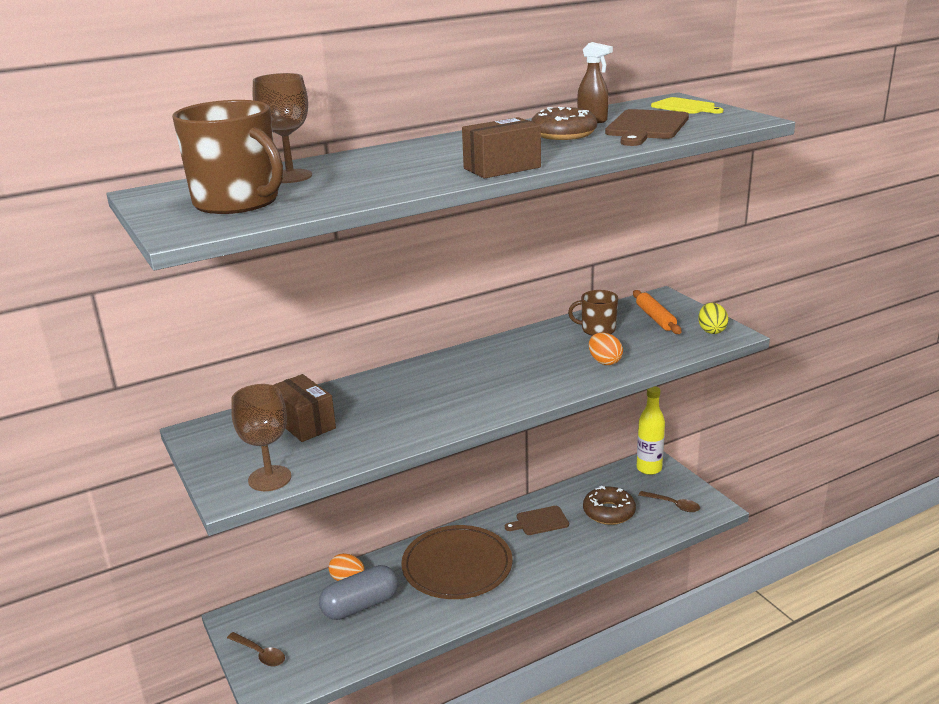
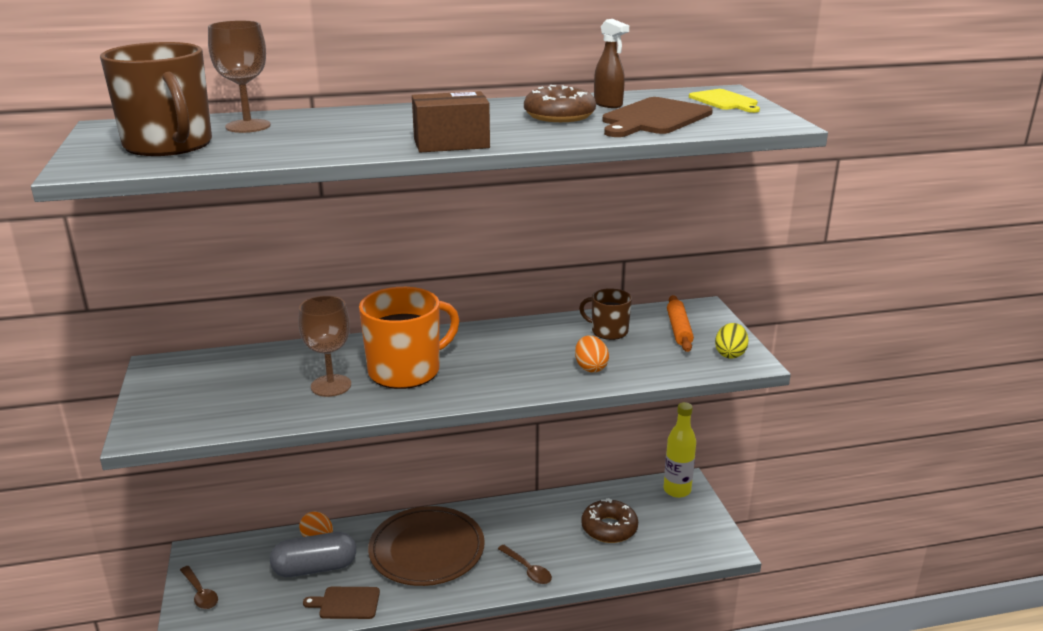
camera: 15 degrees right, 0 degrees up
brown goblet [231,384,291,491] -> brown goblet moved to [298,296,351,397]
brown box [274,374,336,442] -> none
brown cutting board [505,506,569,535] -> brown cutting board moved to [303,587,380,619]
brown spoon [638,491,700,512] -> brown spoon moved to [498,545,552,584]
none -> orange mug [359,287,459,389]

